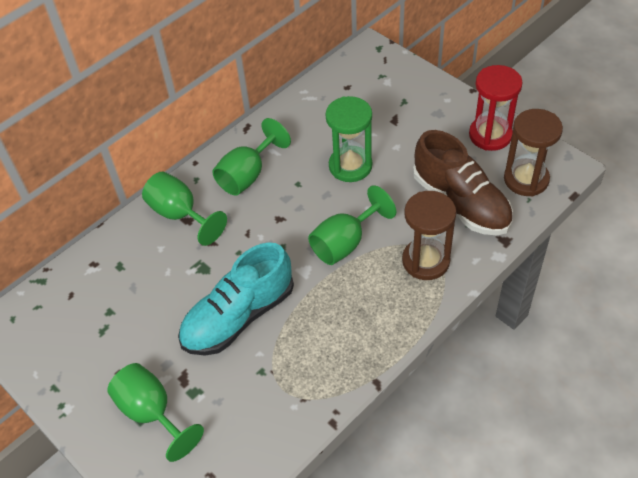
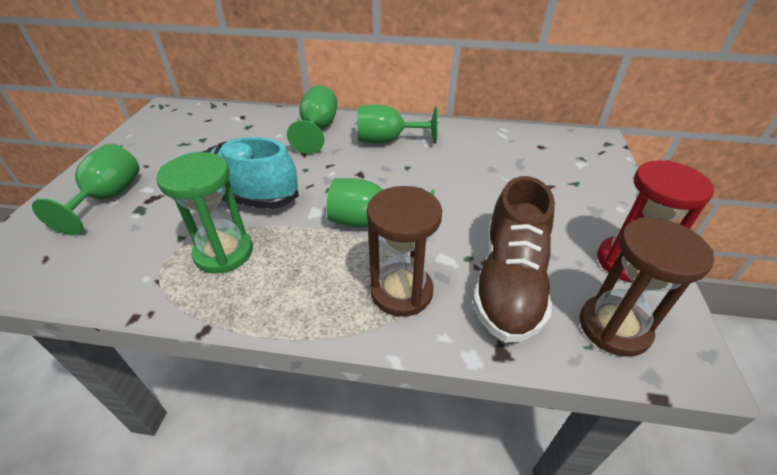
camera: 50 degrees right, 10 degrees down
green hourglass [326,96,372,182] -> green hourglass moved to [156,152,253,273]

